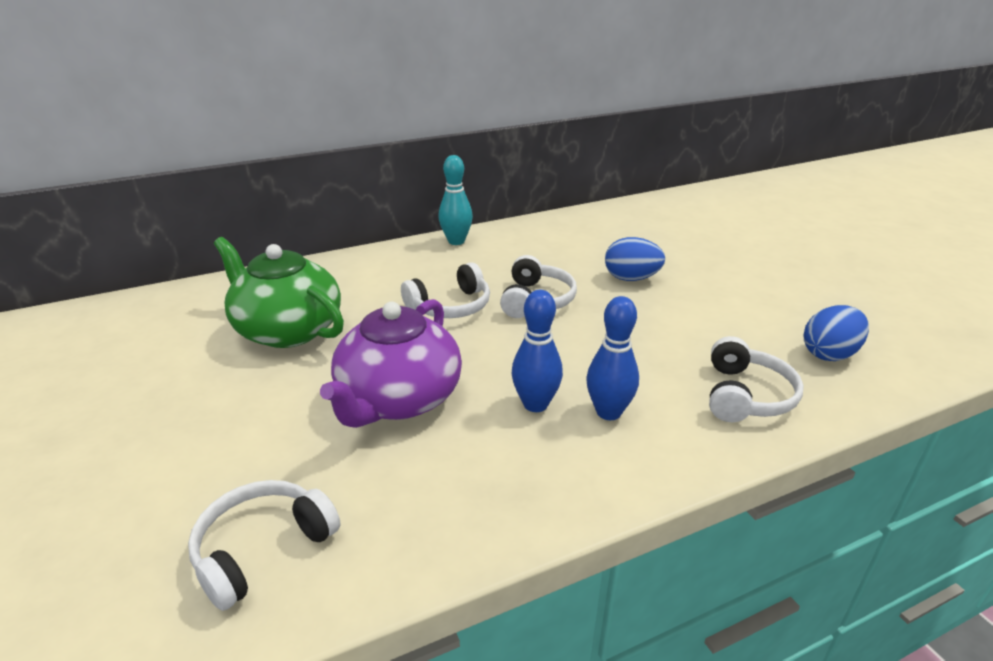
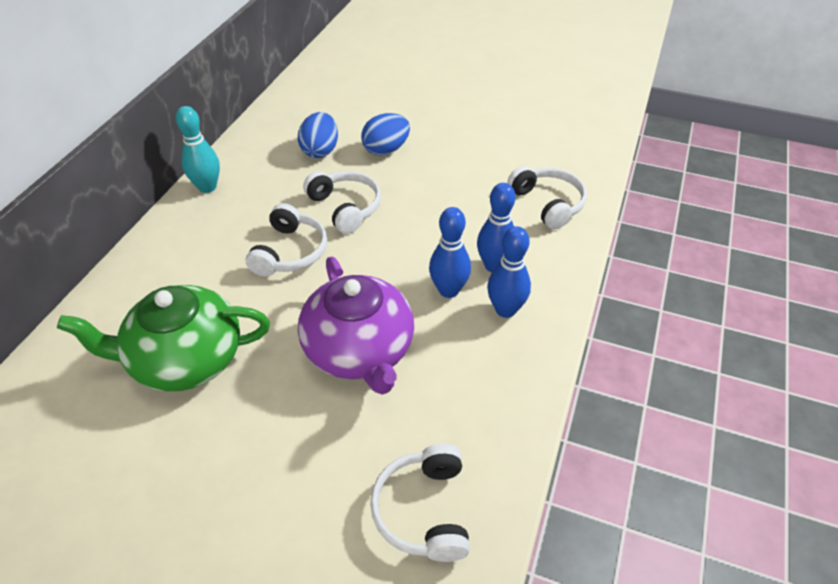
camera: 45 degrees left, 15 degrees up
blue egg [803,305,869,361] -> blue egg moved to [298,112,338,158]
none -> blue bowling pin [487,226,531,318]

